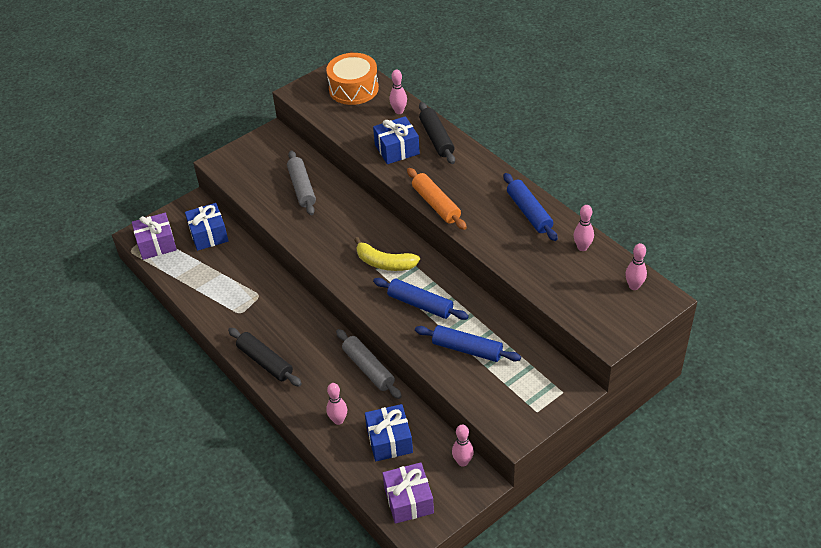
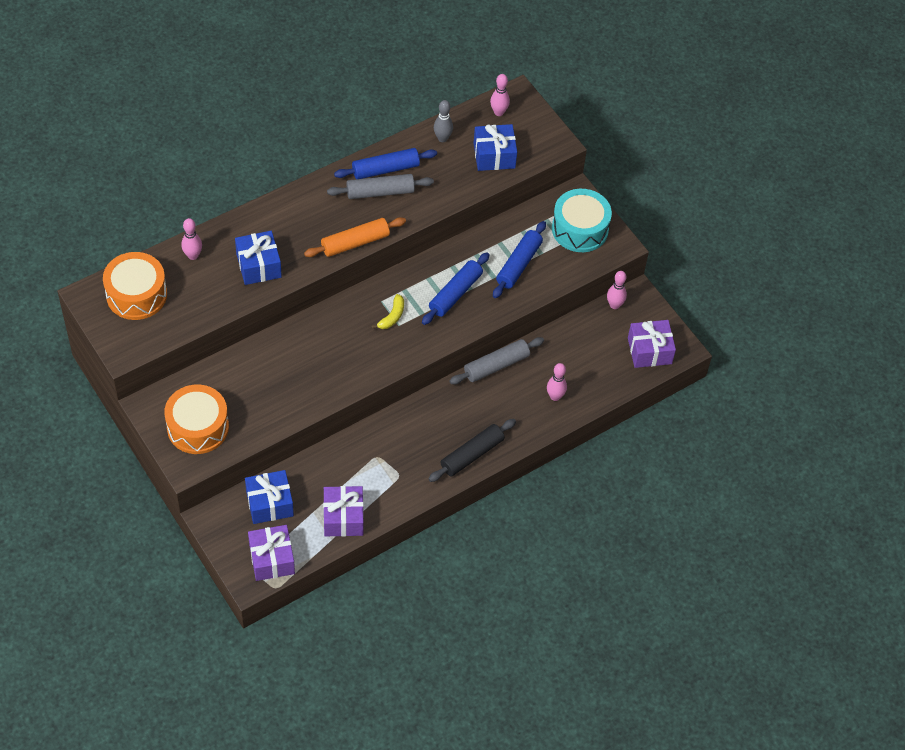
camera: 90 degrees left, 10 degrees up
grey rolling pin [287,150,316,215] -> grey rolling pin moved to [327,174,434,199]
yellow banana [354,237,420,271] -> yellow banana [371,294,404,329], size x0.64
blue gift [365,404,413,461] -> blue gift moved to [474,124,517,171]
black rolling pin [419,102,455,164] -> none
pink bowling pin [574,205,594,251] -> grey bowling pin [434,100,453,142]
none -> orange drum [164,385,229,454]
none -> purple gift [323,486,364,537]
none -> turquoise drum [552,189,612,252]

